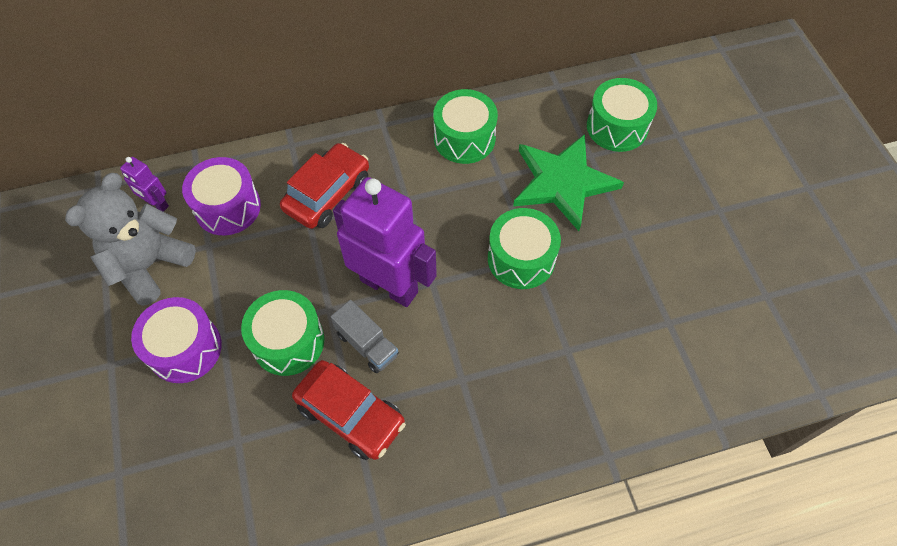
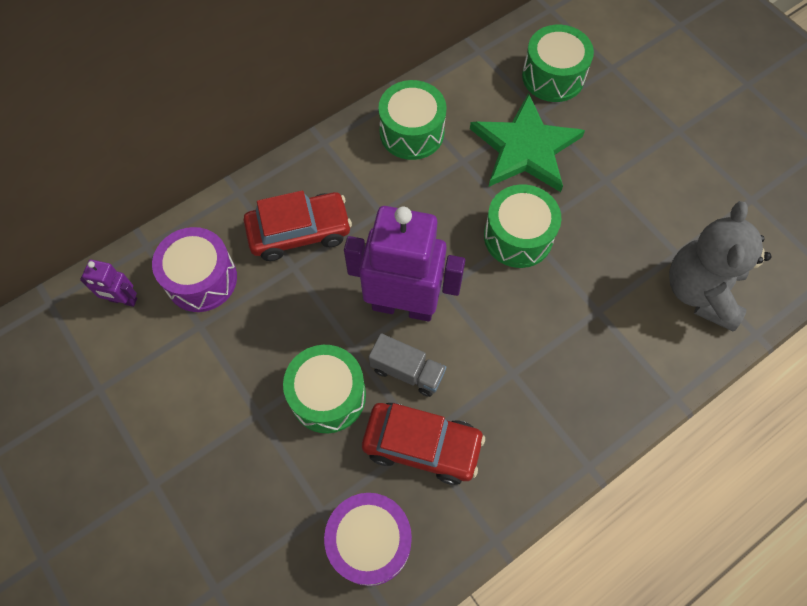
camera: 20 degrees left, 5 degrees up
grey teddy bear [65,173,196,306] -> grey teddy bear moved to [669,201,771,331]
purple drum [131,297,222,383] -> purple drum moved to [324,493,412,586]
red car [280,143,369,229] -> red car turned 60 degrees clockwise [243,190,352,261]

